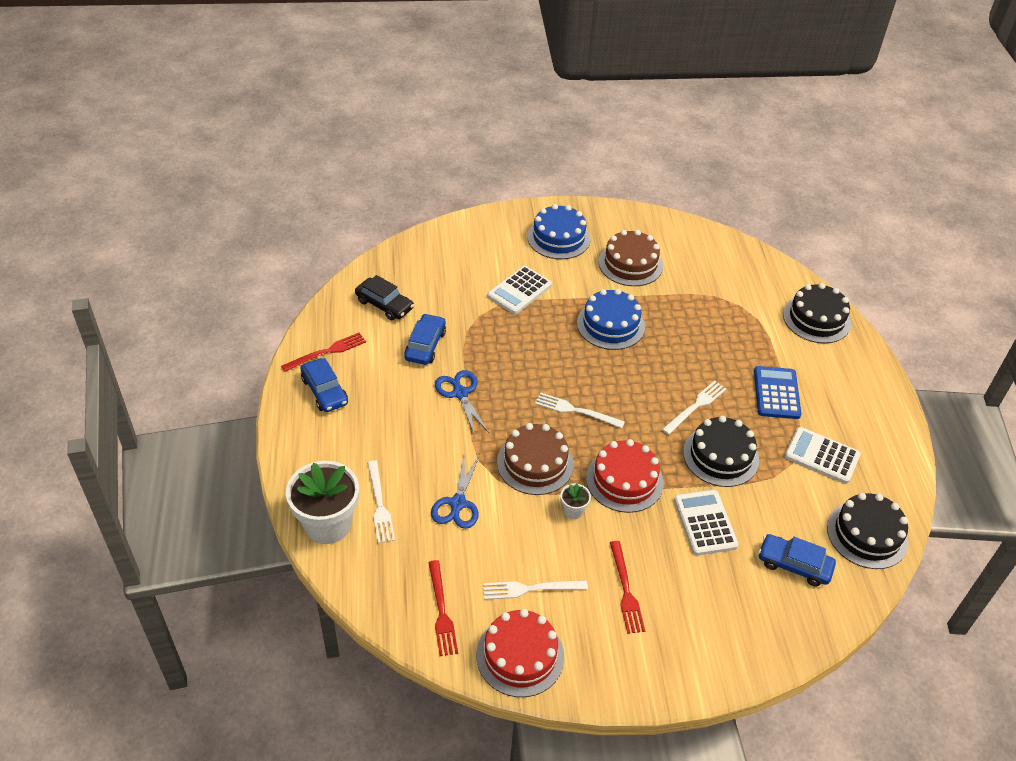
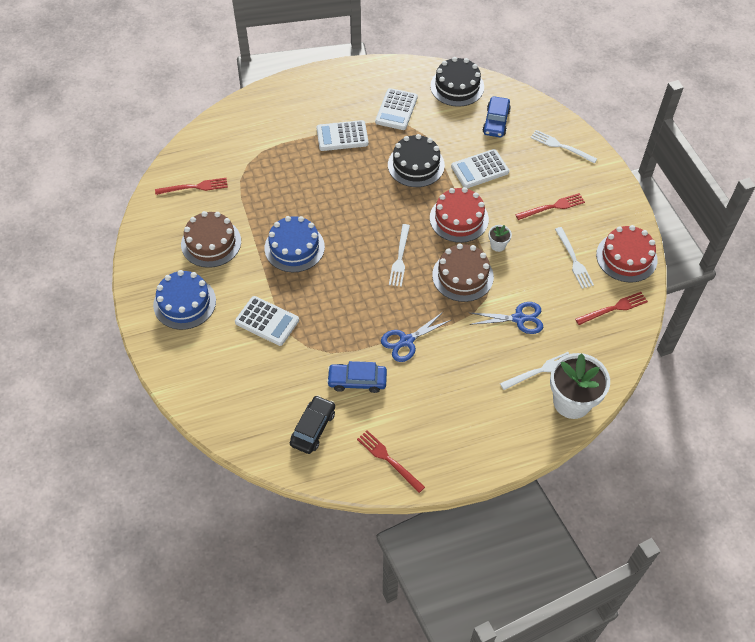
camera: 100 degrees left, 10 degrees up
blue car [300,358,348,412] -> none
white fork [662,381,726,435] -> white fork moved to [531,130,597,163]
blue calculator [754,366,801,419] -> white calculator [317,120,369,151]
black cake [783,283,851,343] -> none
none -> red fork [155,178,228,195]

